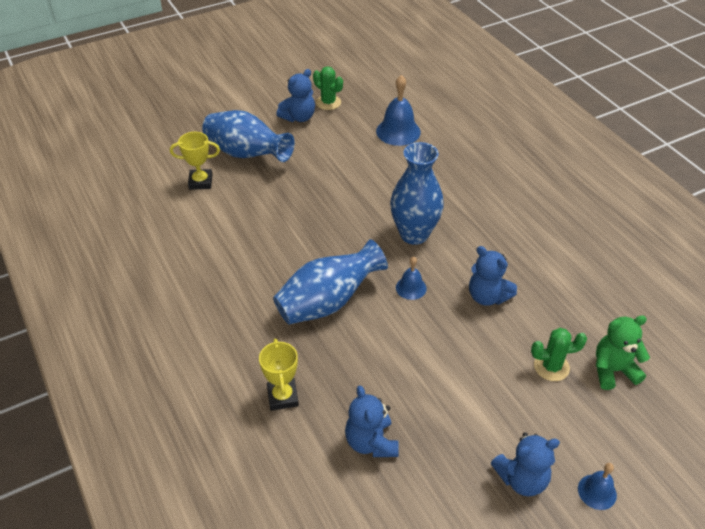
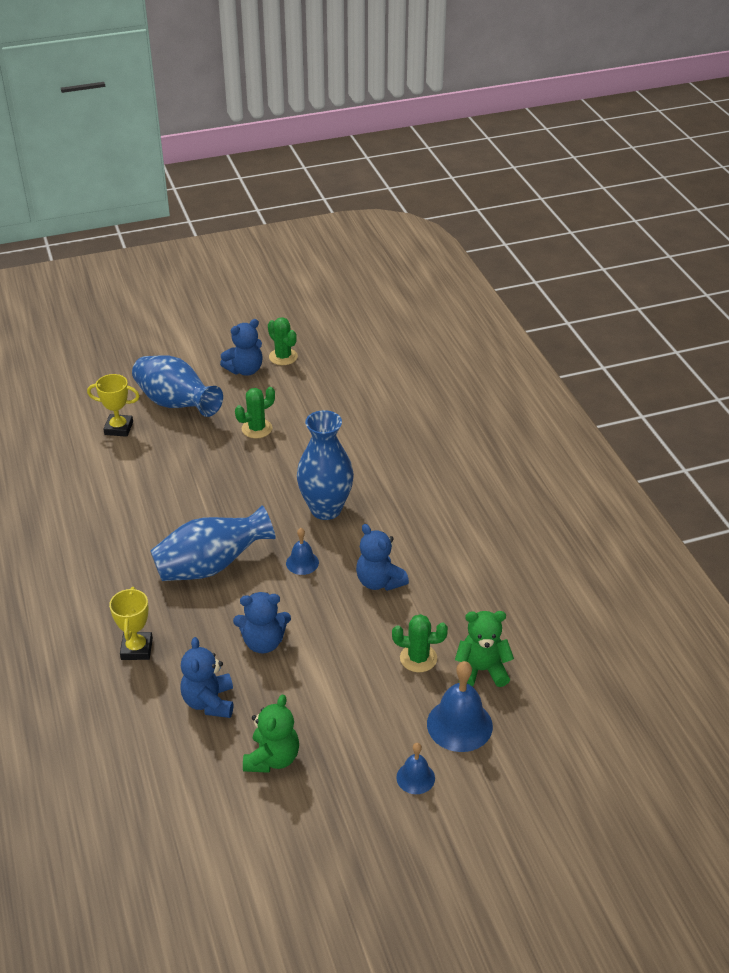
camera: 10 degrees right, 5 degrees down
blue bell [376,75,421,146] -> blue bell moved to [427,661,493,752]
blue teddy bear [491,432,560,496] -> blue teddy bear moved to [233,592,291,653]
none -> green cactus [235,387,275,438]
none -> green teddy bear [243,695,299,773]

